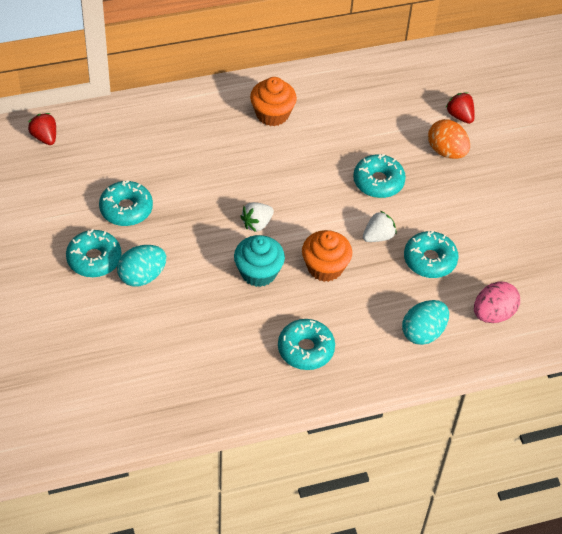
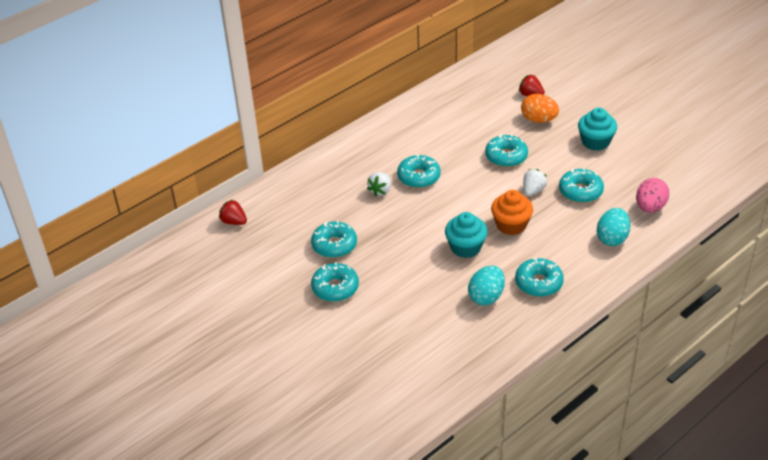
camera: 20 degrees left, 10 degrees down
turquoise egg [117,245,166,287] -> turquoise egg moved to [468,266,505,305]
white strawberry [240,202,274,232] -> white strawberry moved to [367,172,391,196]
orange cupcake [250,77,297,126] -> none
none -> turquoise donut [397,155,440,188]
none -> turquoise cupcake [578,108,617,151]

